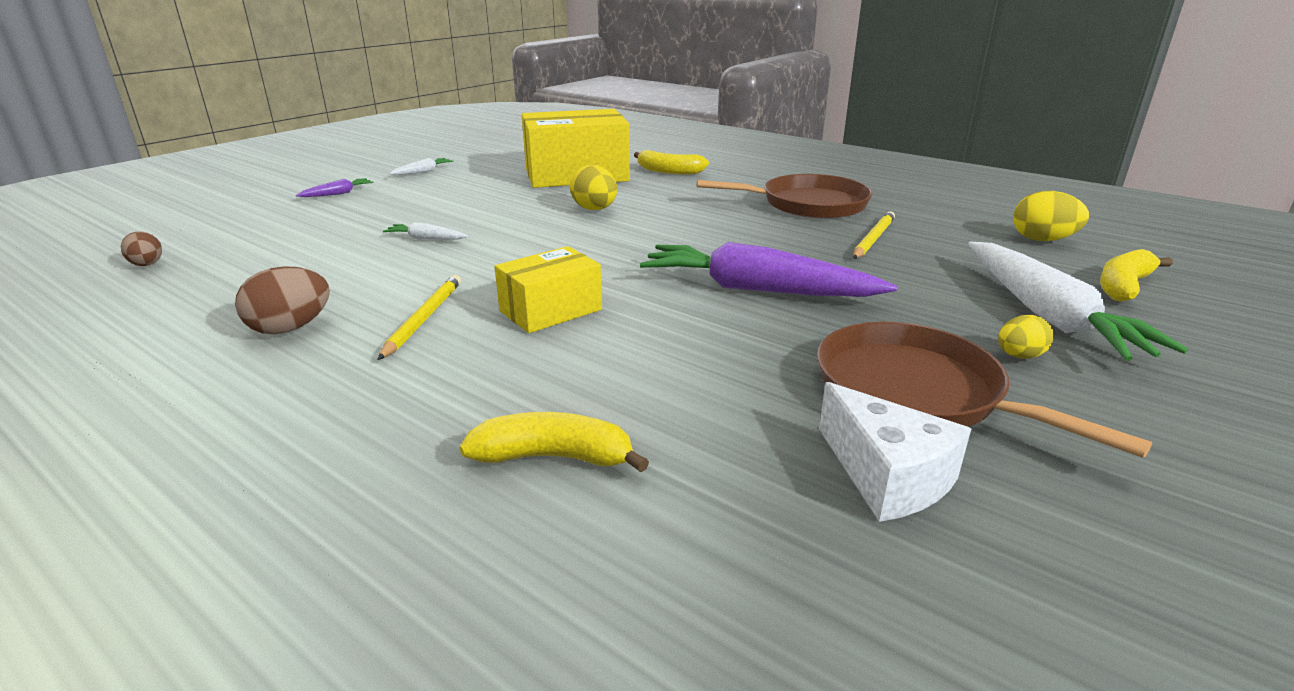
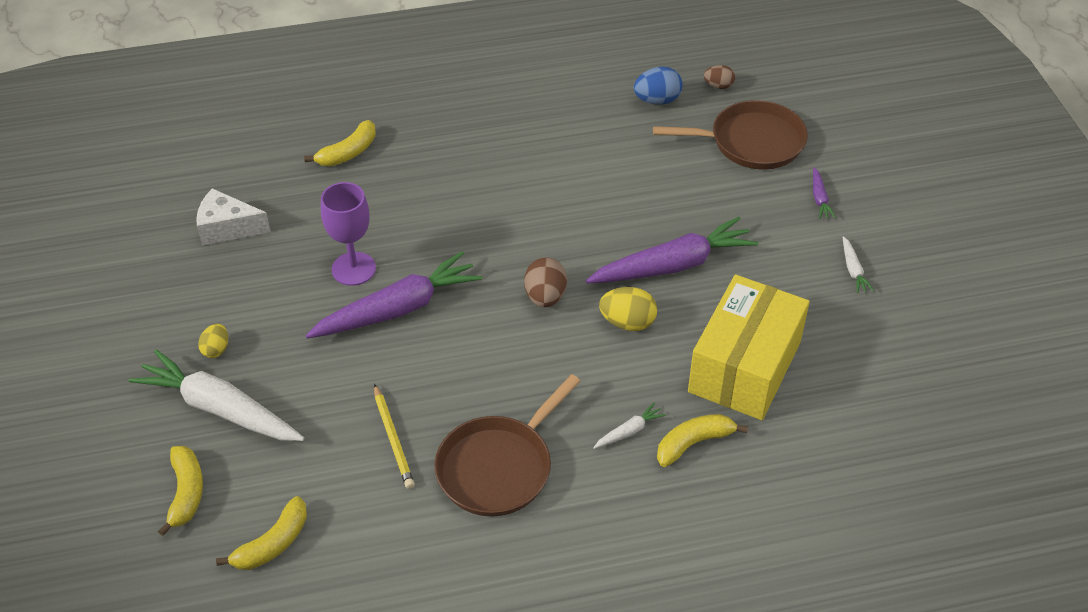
camera: 130 degrees right, 20 degrees up
brown egg [235,266,330,334] -> brown egg moved to [524,257,567,307]
yellow pencil [377,275,461,360] -> none
white carrot [383,222,468,240] -> white carrot moved to [593,403,666,449]
yellow box [494,246,602,333] -> none
brown pan [817,322,1152,458] -> brown pan moved to [653,100,808,170]
yellow egg [1013,191,1089,241] -> yellow banana [216,496,307,570]
none -> purple goblet [321,182,376,286]
none -> purple carrot [586,217,759,283]
none -> blue egg [634,67,683,105]

